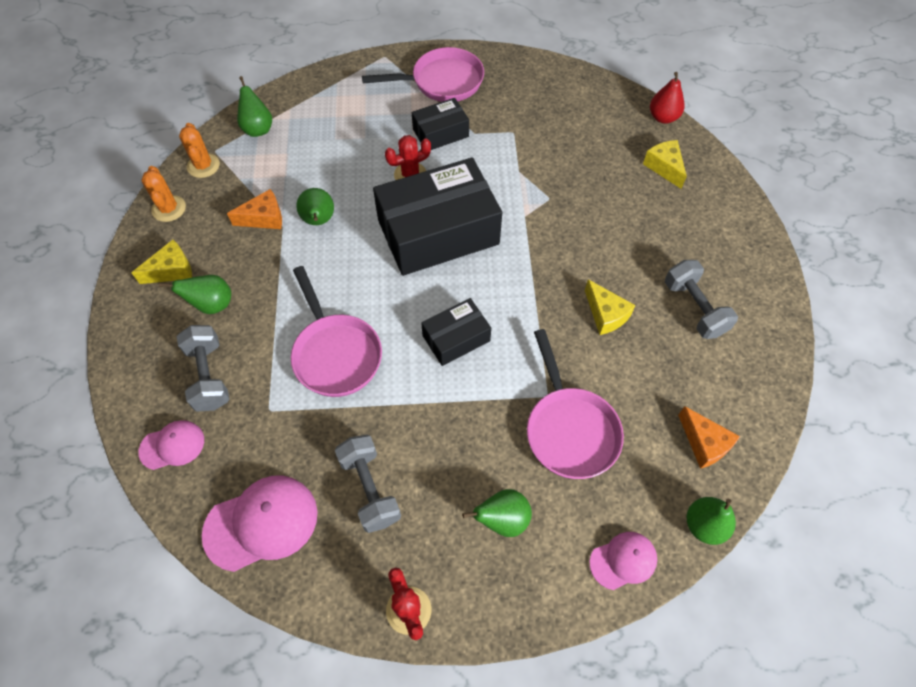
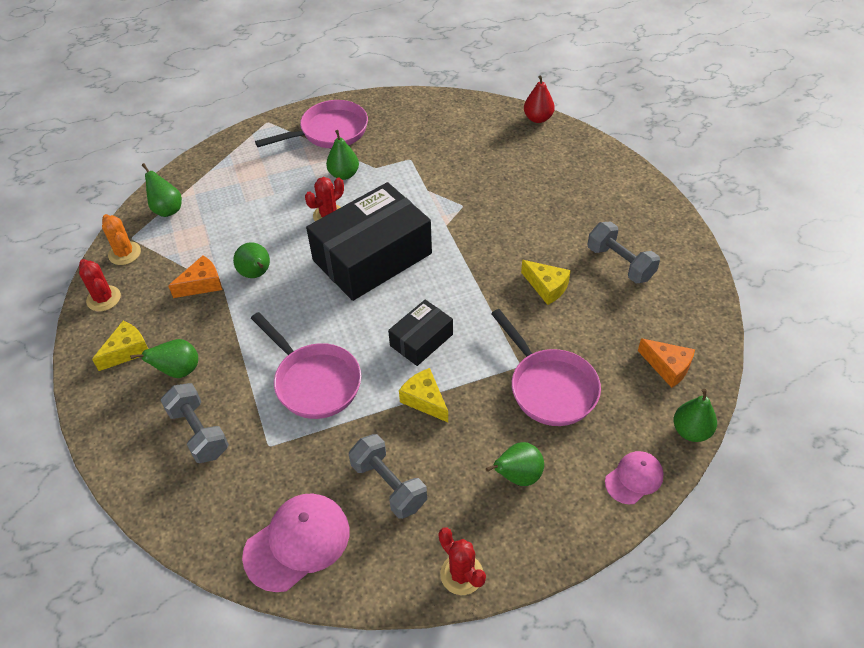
camera: 15 degrees left, 10 degrees down
pink cap [138,420,204,470] -> none
orange cactus [141,166,186,222] -> red cactus [79,259,121,311]
black box [412,98,469,150] -> green pear [326,130,359,180]
yellow cheese [643,140,687,189] -> yellow cheese moved to [399,368,448,422]

